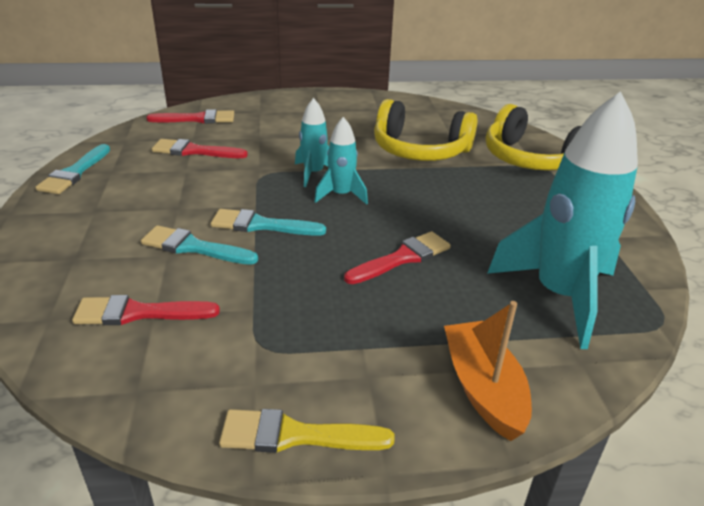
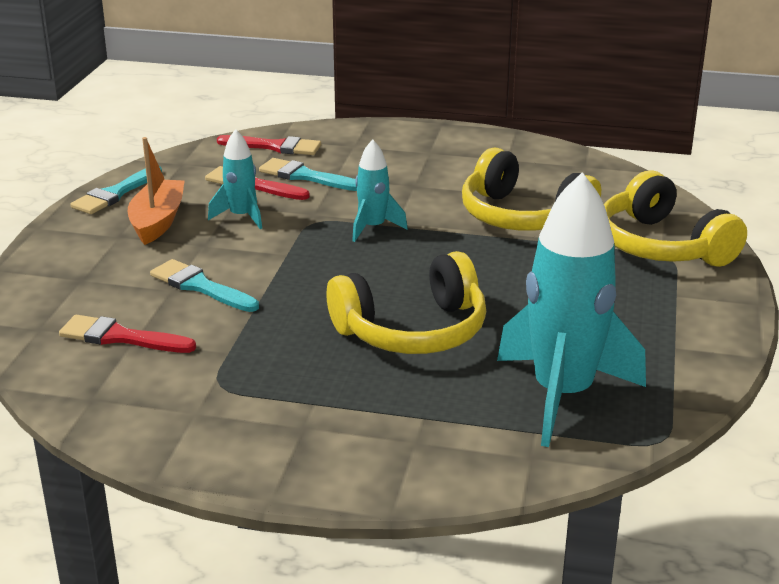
camera: 20 degrees right, 5 degrees down
turquoise brush [211,209,326,236] -> turquoise brush moved to [259,158,357,191]
yellow brush [219,409,394,453] -> none
turquoise rocket [314,117,368,205] -> turquoise rocket moved to [208,129,262,229]
red brush [344,231,451,284] -> yellow headphones [326,251,486,354]
orange boat [444,301,532,441] -> orange boat moved to [128,137,184,245]

